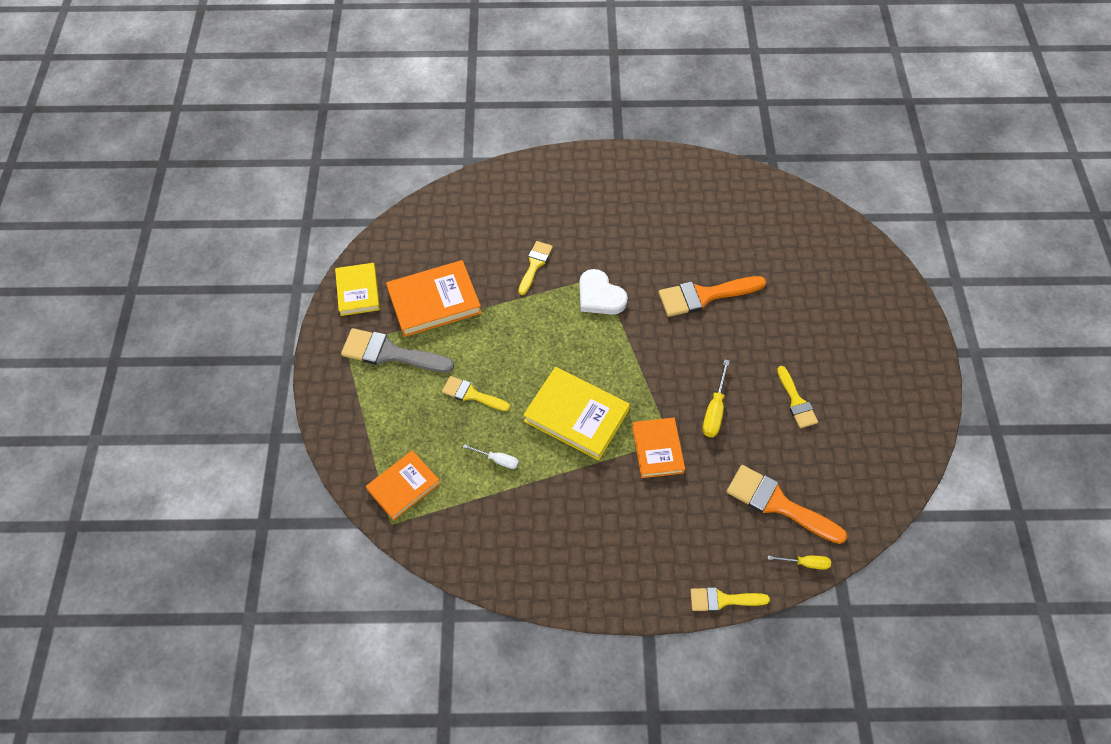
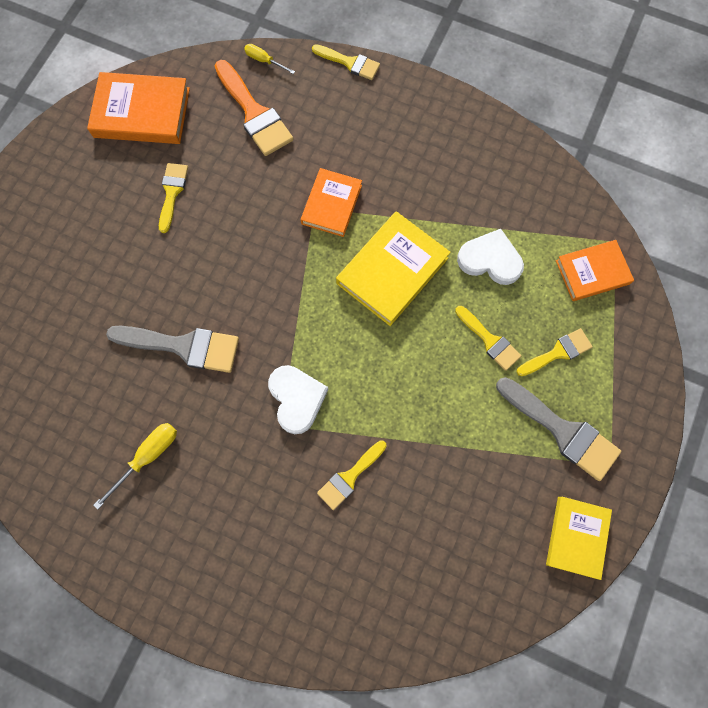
camera: 155 degrees left, 15 degrees up
orange book [386,260,481,337] -> orange book moved to [87,72,190,144]
white screwdriver [463,444,519,469] -> white heart [457,229,524,285]
yellow book [523,367,630,460] -> yellow book turned 75 degrees clockwise [336,211,451,326]
orange brush [658,276,766,317] -> grey brush [106,326,239,373]
yellow screwdriver [702,359,730,437] -> yellow screwdriver moved to [93,423,177,510]
none -> yellow brush [517,328,593,376]

